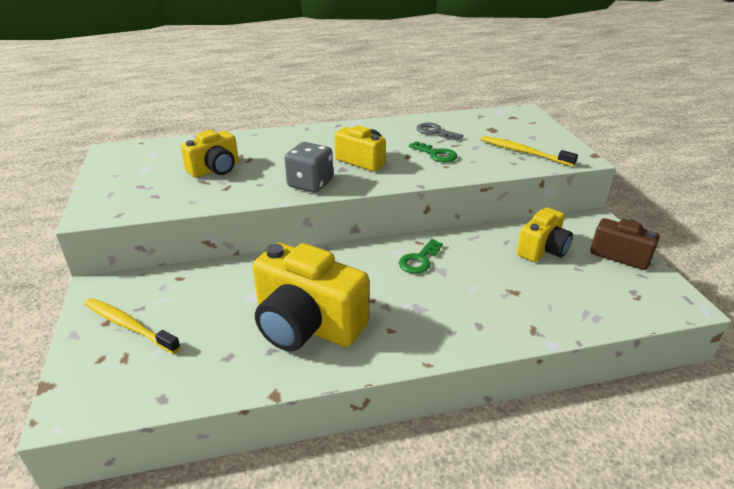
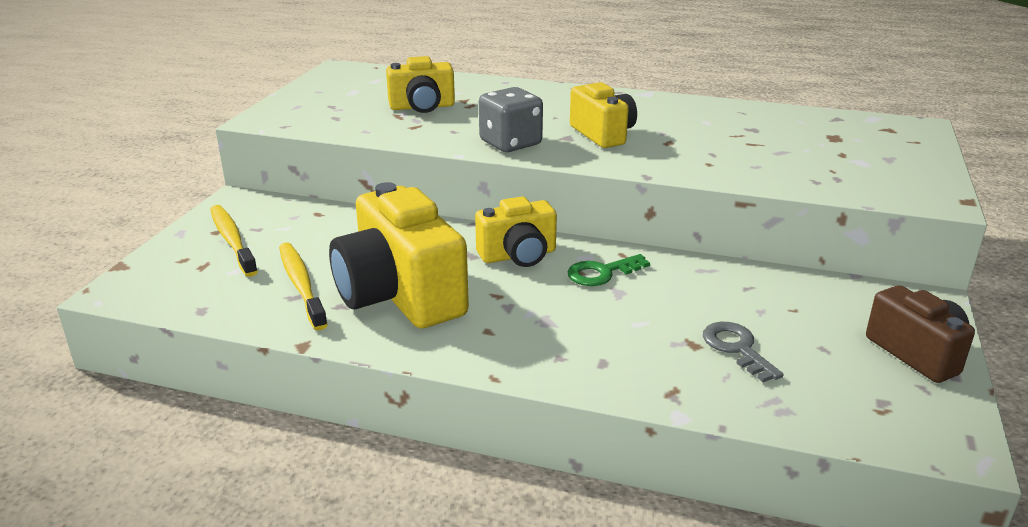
camera: 30 degrees right, 5 degrees down
green key [409,141,457,162] -> none
grey key [416,122,463,140] -> grey key moved to [703,322,784,382]
yellow toothbrush [481,136,578,167] -> yellow toothbrush moved to [279,242,328,330]
yellow camera [517,208,573,262] -> yellow camera moved to [475,196,557,267]

